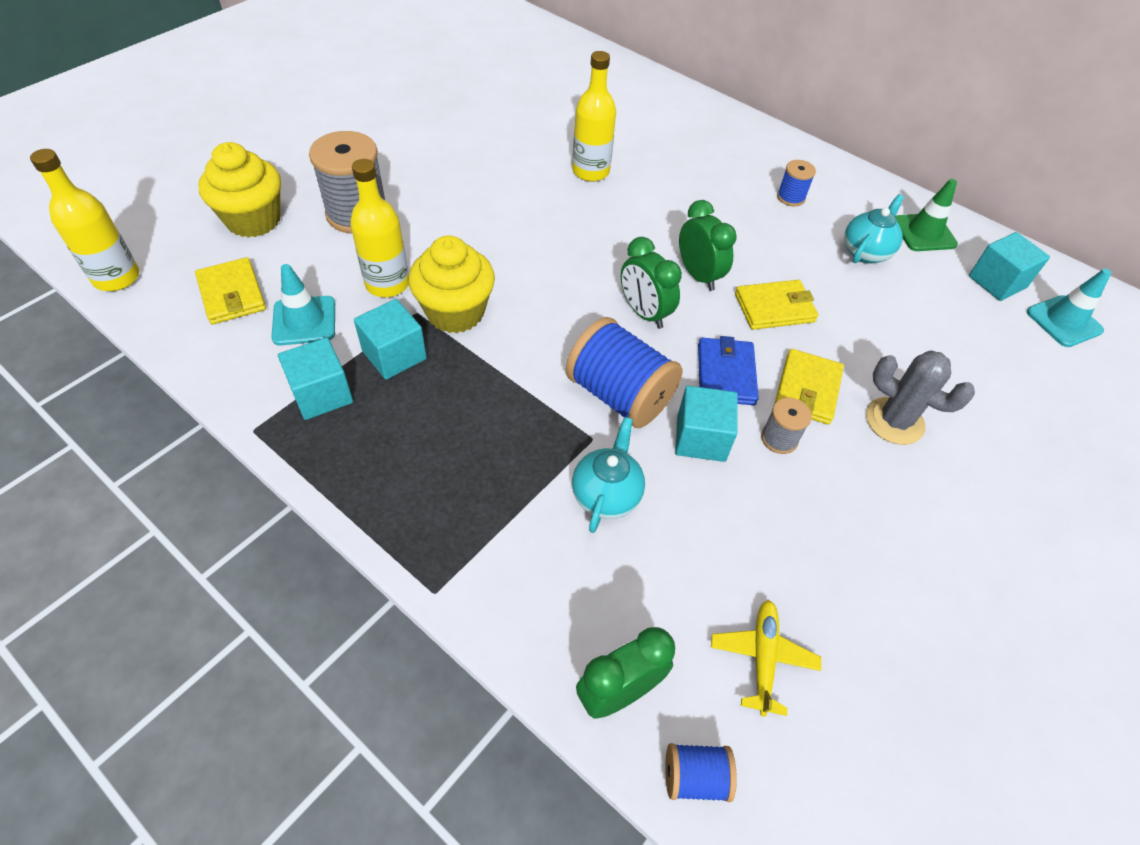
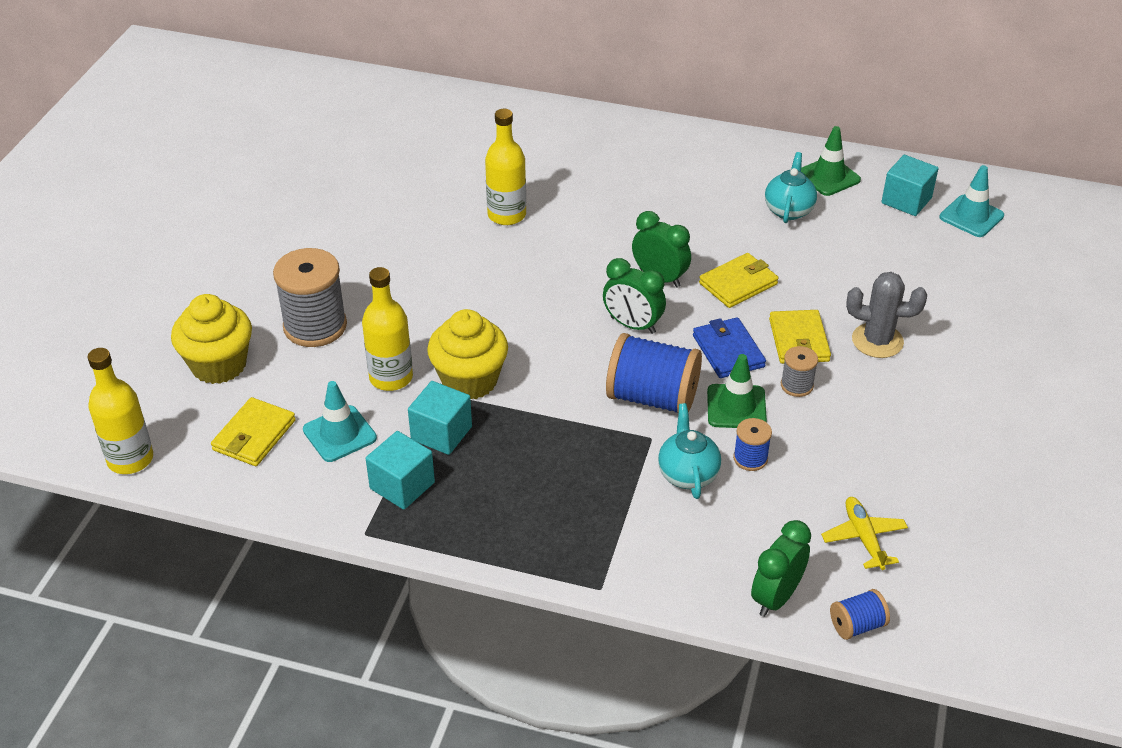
camera: 20 degrees left, 10 degrees down
yellow wallet [195,257,266,324] -> yellow wallet turned 75 degrees clockwise [211,397,296,466]
turquoise cube [675,386,738,462] -> green traffic cone [707,354,767,428]
blue spool [777,160,816,206] -> blue spool moved to [733,418,772,471]

